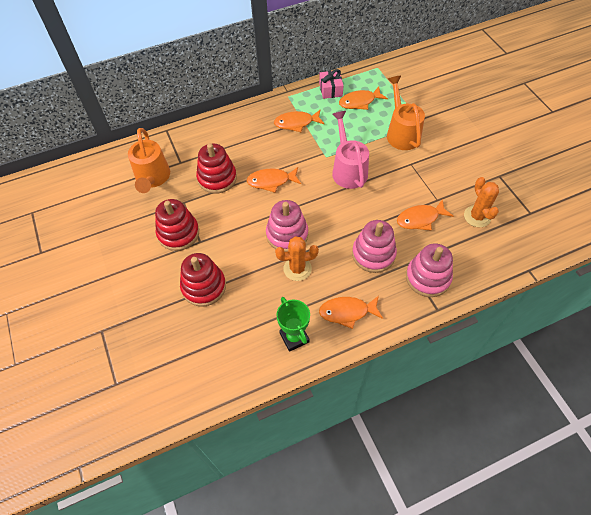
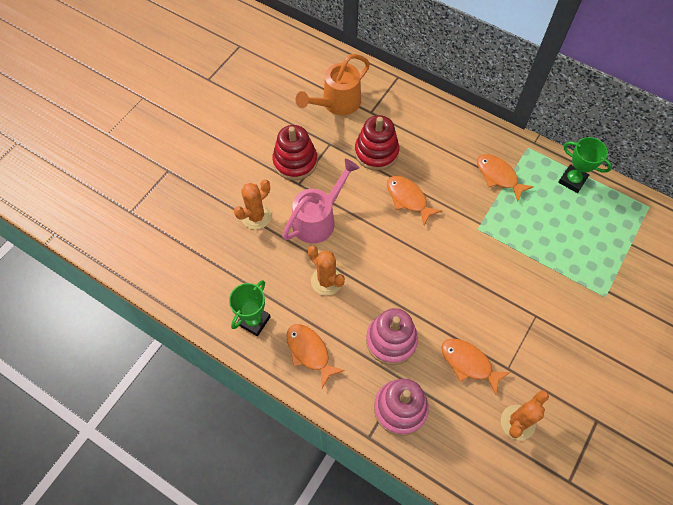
camera: 55 degrees right, 5 degrees up
red stacking toy [180,253,226,307] -> orange cactus [234,179,271,230]
pink stacking toy [266,200,308,252] -> none
pink gift [319,69,344,99] -> green trophy [558,137,612,193]
pink watering can [332,111,369,189] -> pink watering can moved to [282,159,359,244]
orange fish [339,87,388,110] -> none
orange watering can [387,76,425,150] -> none

